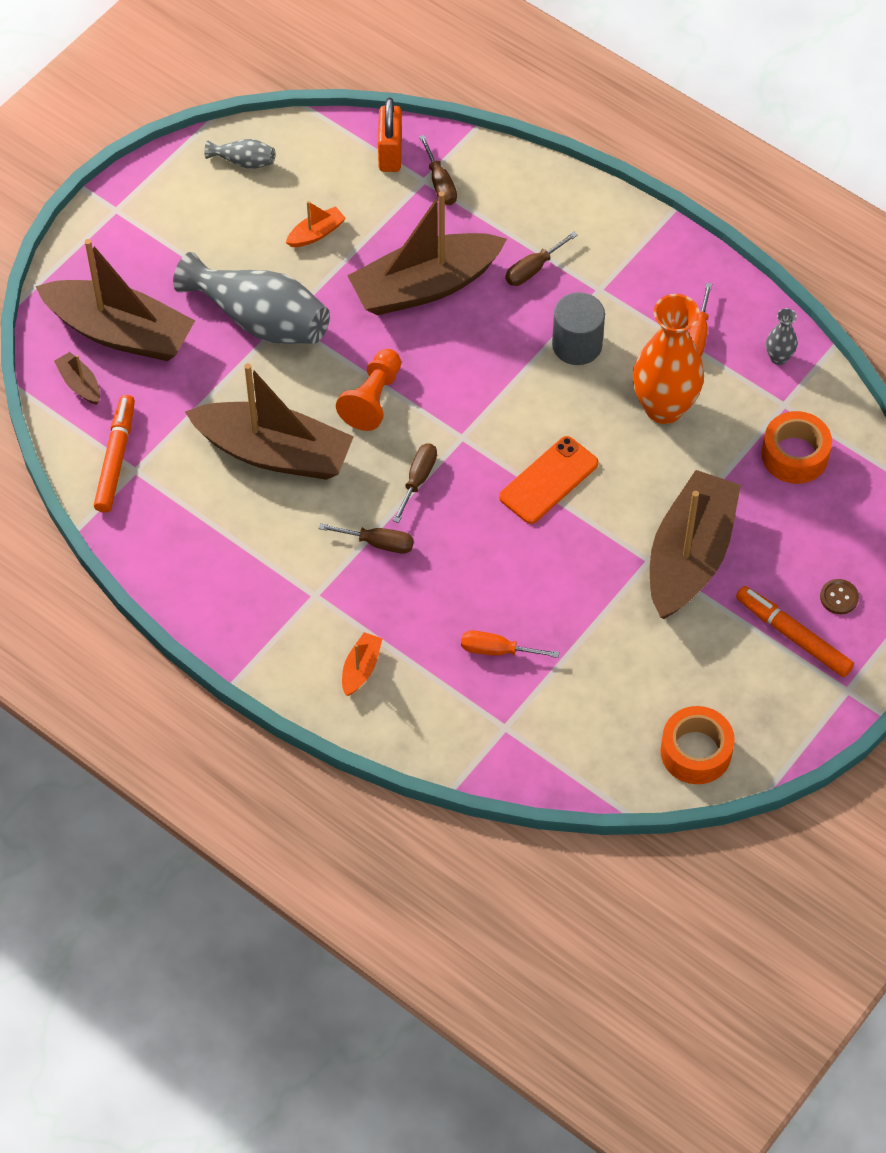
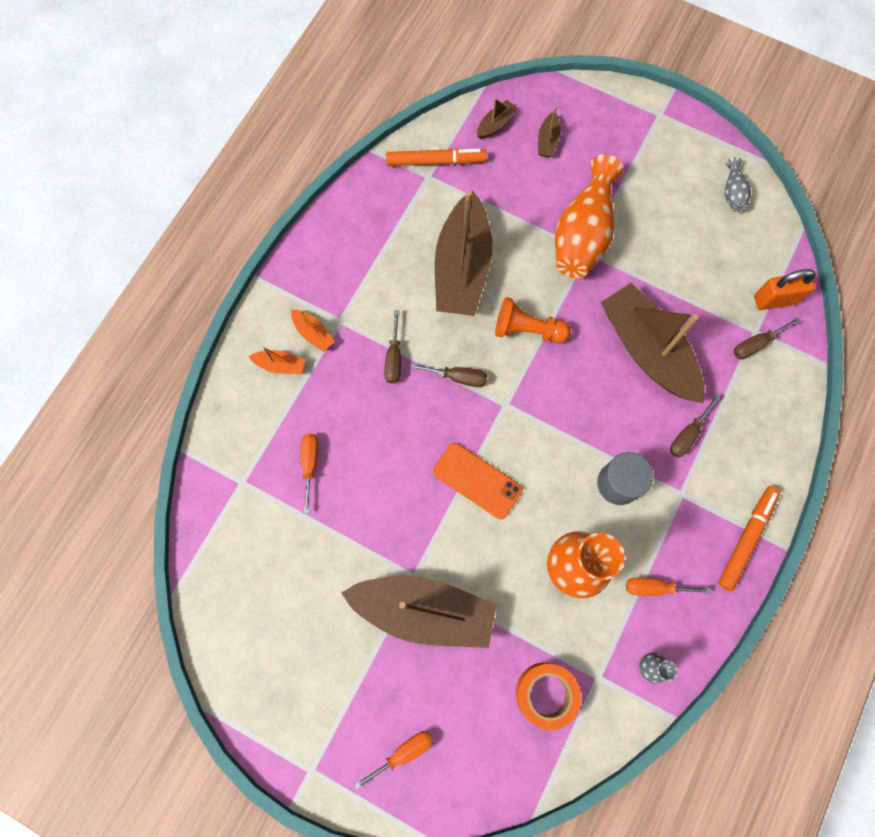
camera: 80 degrees right, 15 degrees up
brown boat [35,239,195,361] -> brown boat [538,106,561,157], size x0.41
grey vase [173,252,330,344] -> orange vase [555,154,624,278]
orange boat [286,201,346,247] -> orange boat moved to [291,309,335,352]
brown screwdriver [505,231,578,286] -> brown screwdriver turned 90 degrees counterclockwise [670,394,721,458]
orange tape [660,706,735,784] -> none
orange marker [736,586,854,677] -> orange marker moved to [718,486,780,591]
brown button [820,579,859,614] -> orange screwdriver [354,731,433,789]

